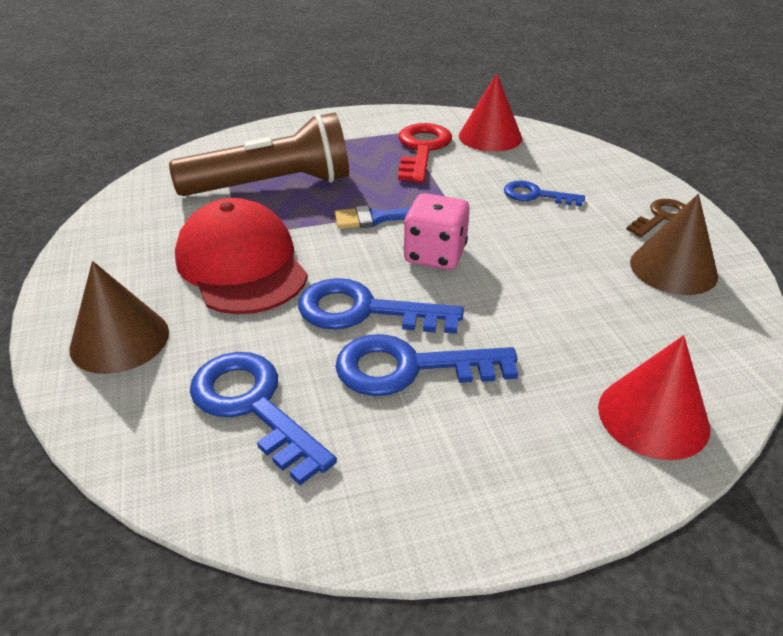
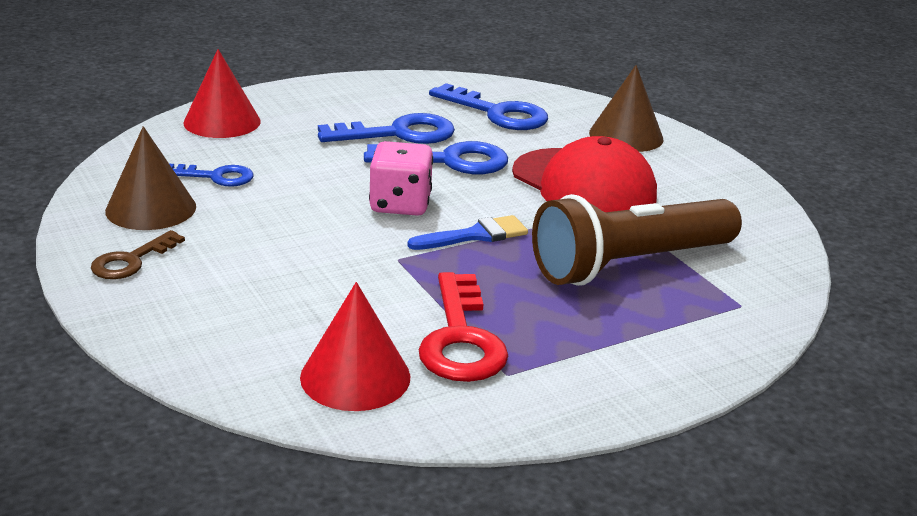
camera: 165 degrees right, 10 degrees down
blue key [504,180,585,206] -> blue key moved to [170,164,253,187]

